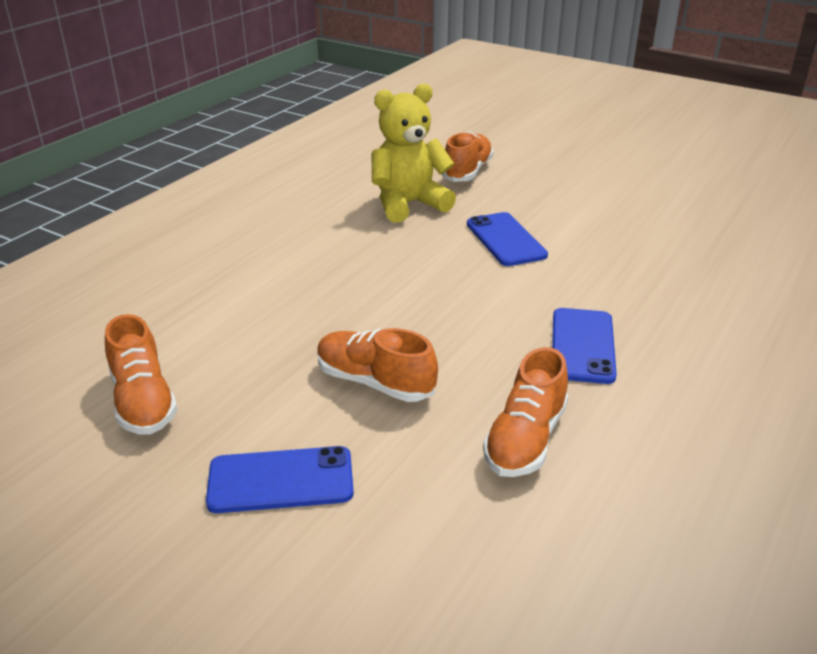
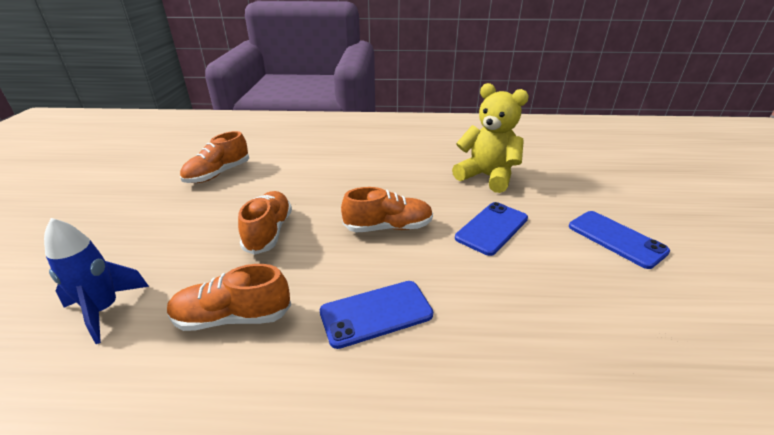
camera: 60 degrees right, 0 degrees up
blue phone [206,446,354,513] -> blue phone moved to [569,211,670,269]
orange shoe [442,132,494,182] -> orange shoe moved to [341,187,433,232]
none -> blue rocket [44,218,149,344]

